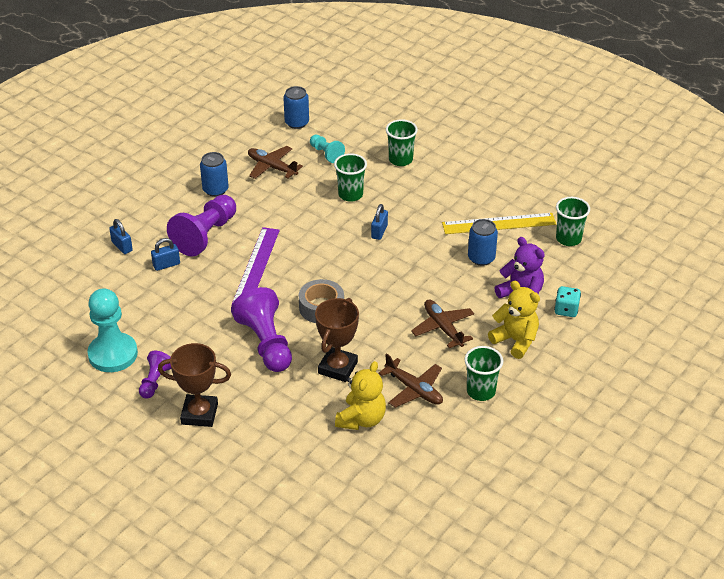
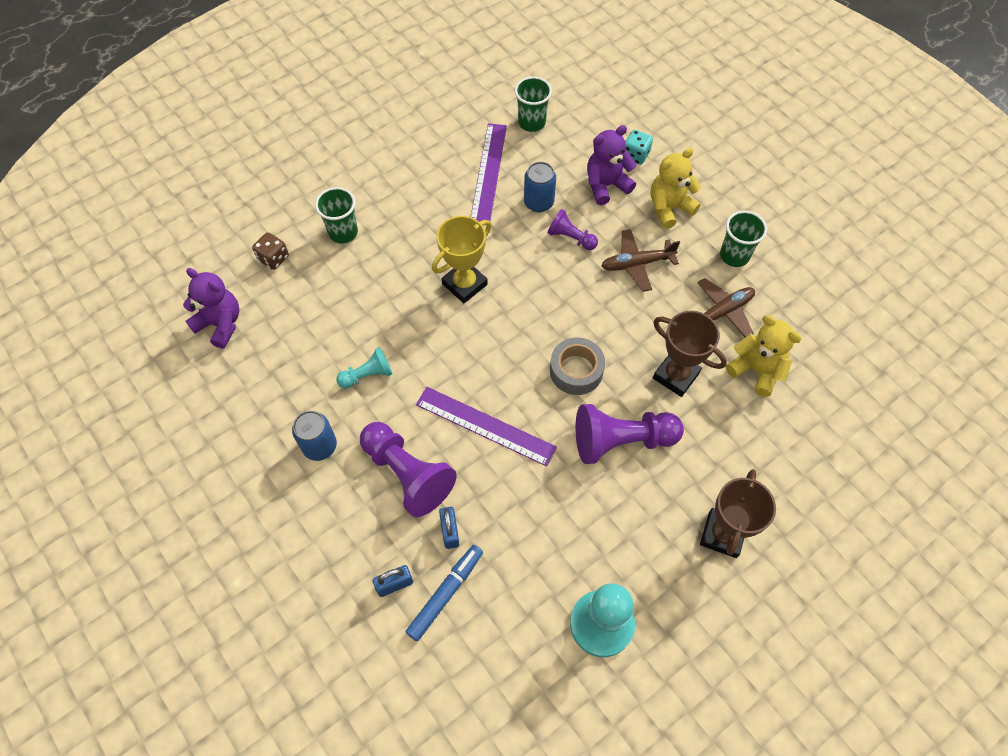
camera: 75 degrees left, 20 degrees up
purple pawn [139,351,171,399] -> purple pawn moved to [548,209,598,250]
brown plane [248,146,303,179] -> none
blue can [283,86,309,129] -> purple teddy bear [183,268,240,349]
turquoise pawn [310,135,345,163] -> turquoise pawn moved to [336,347,393,389]
green cup [334,153,367,202] -> none
blue padlock [371,204,388,240] -> yellow trophy [432,216,492,303]
yellow ruler [442,213,556,234] -> purple ruler [471,123,507,222]
none -> brown dice [252,232,289,270]
none -> blue marker [406,545,483,641]

